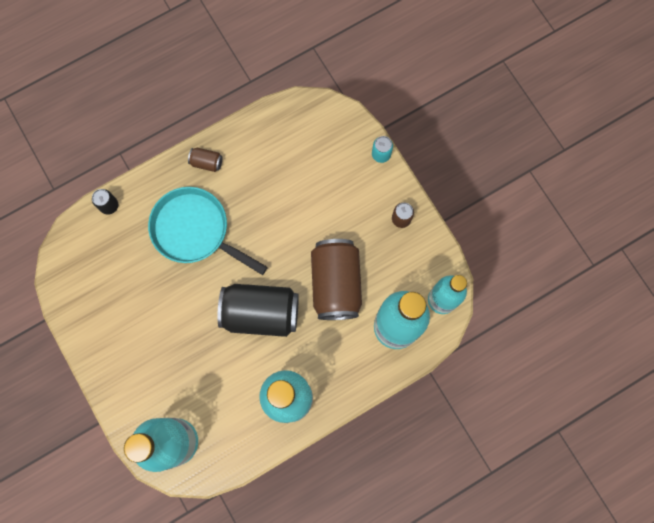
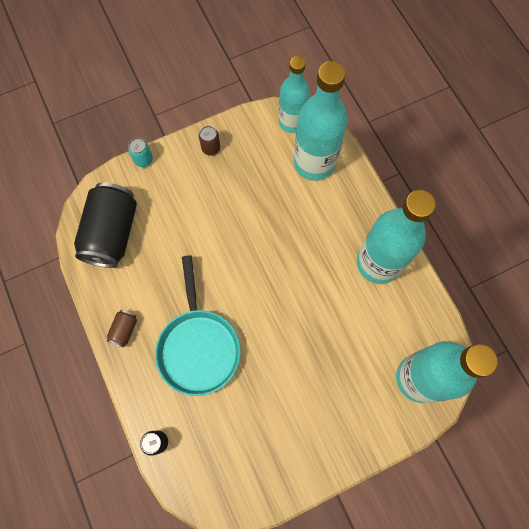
camera: 85 degrees left, 5 degrees down
turquoise pan [148,187,268,275] -> turquoise pan turned 45 degrees counterclockwise [155,255,241,396]
black can [217,284,299,337] -> black can moved to [74,182,137,268]
brown can [311,239,362,320] -> none

